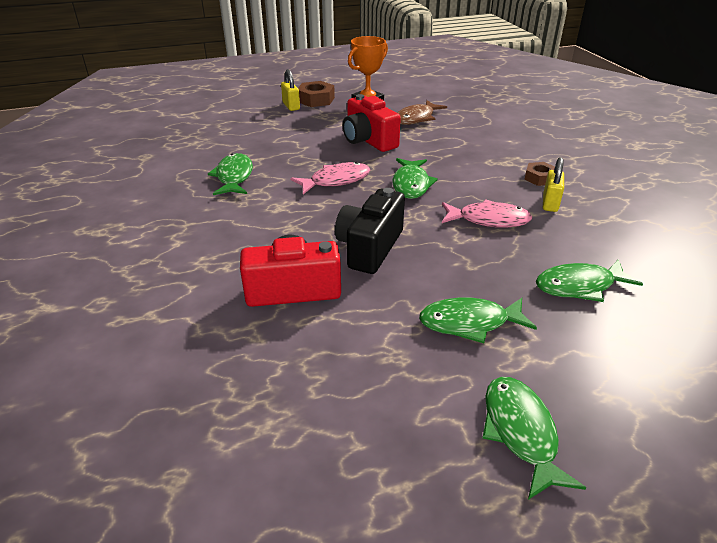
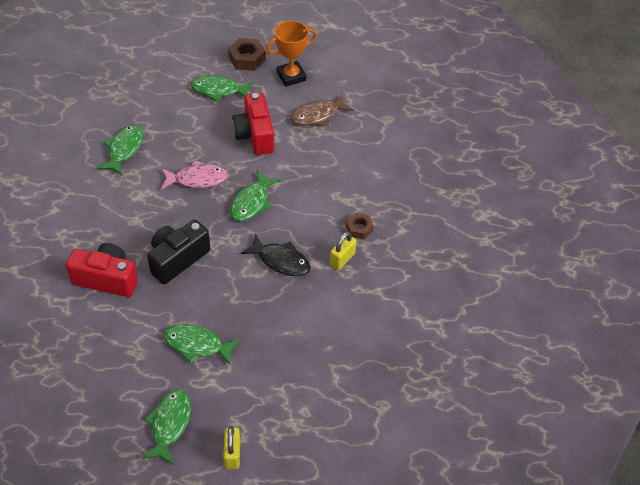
camera: 20 degrees right, 15 degrees up
yellow padlock [281,69,300,111] -> yellow padlock moved to [223,426,240,469]
pink fish [442,199,532,228] -> black fish [241,234,311,276]
green fish [536,259,643,302] -> green fish moved to [191,75,254,102]

